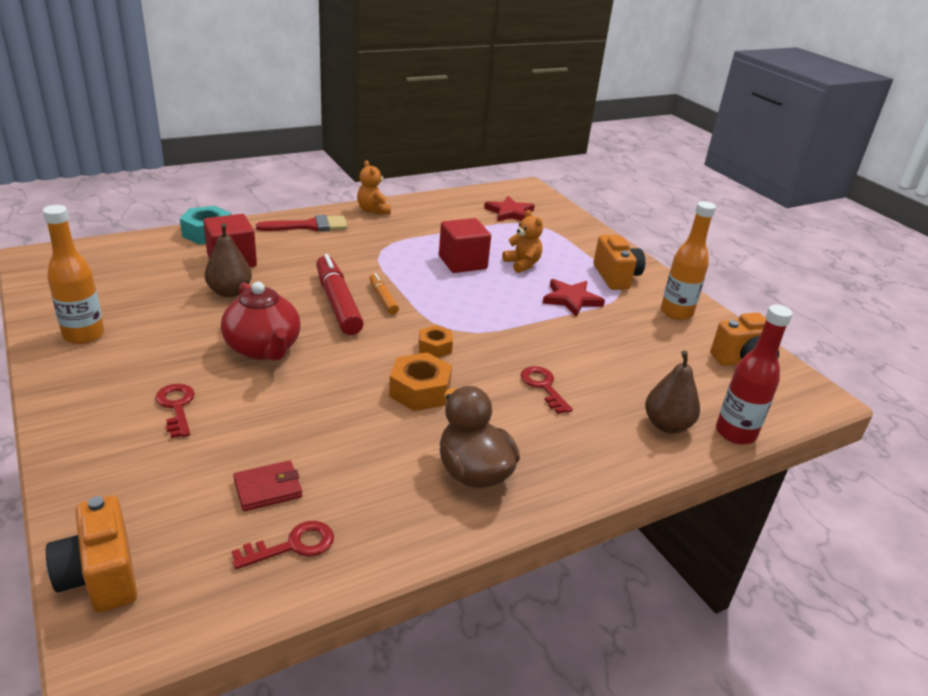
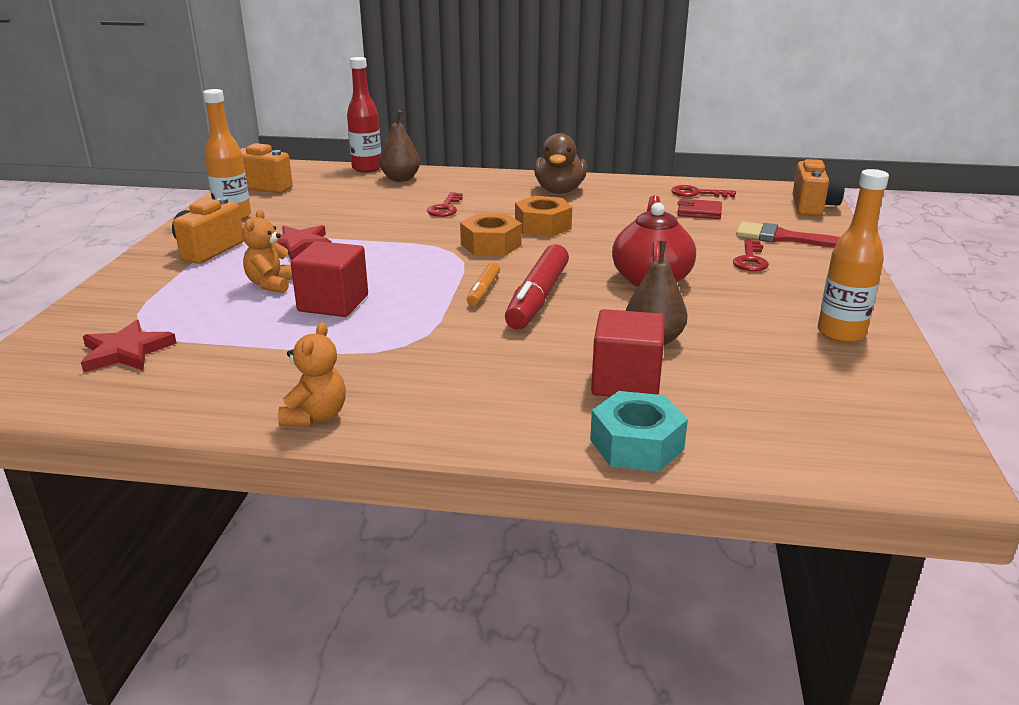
camera: 140 degrees left, 5 degrees down
red brush [256,215,348,232] -> red brush moved to [736,222,840,248]
orange nut [419,325,453,358] -> orange nut [460,213,522,256], size x1.60

